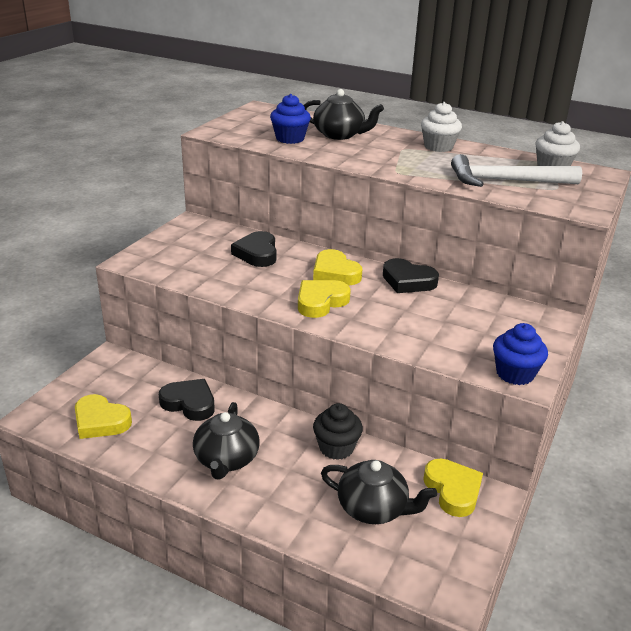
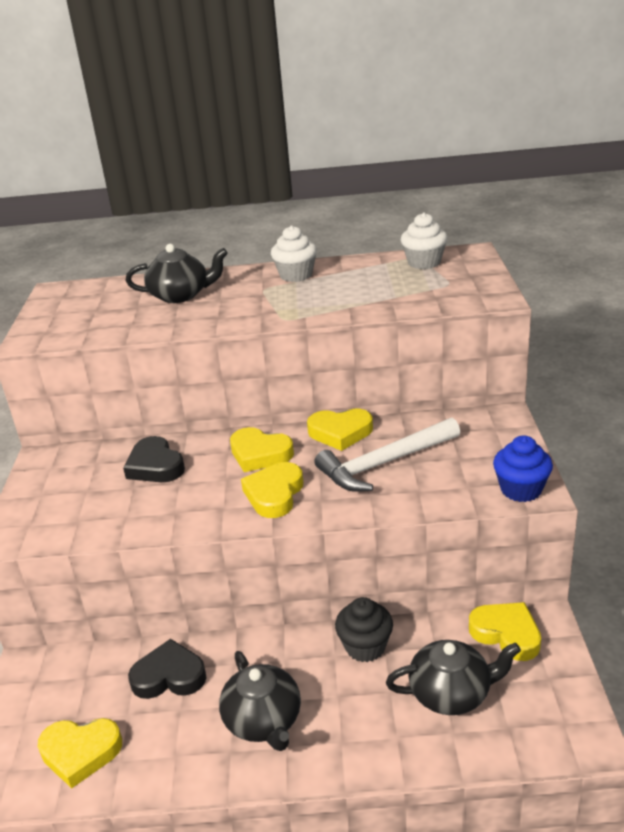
camera: 25 degrees left, 0 degrees up
blue cupcake [270,94,311,144] -> none
black heart [383,258,439,293] -> yellow heart [307,408,373,451]
white hammer [451,154,582,187] -> white hammer moved to [315,418,460,492]

